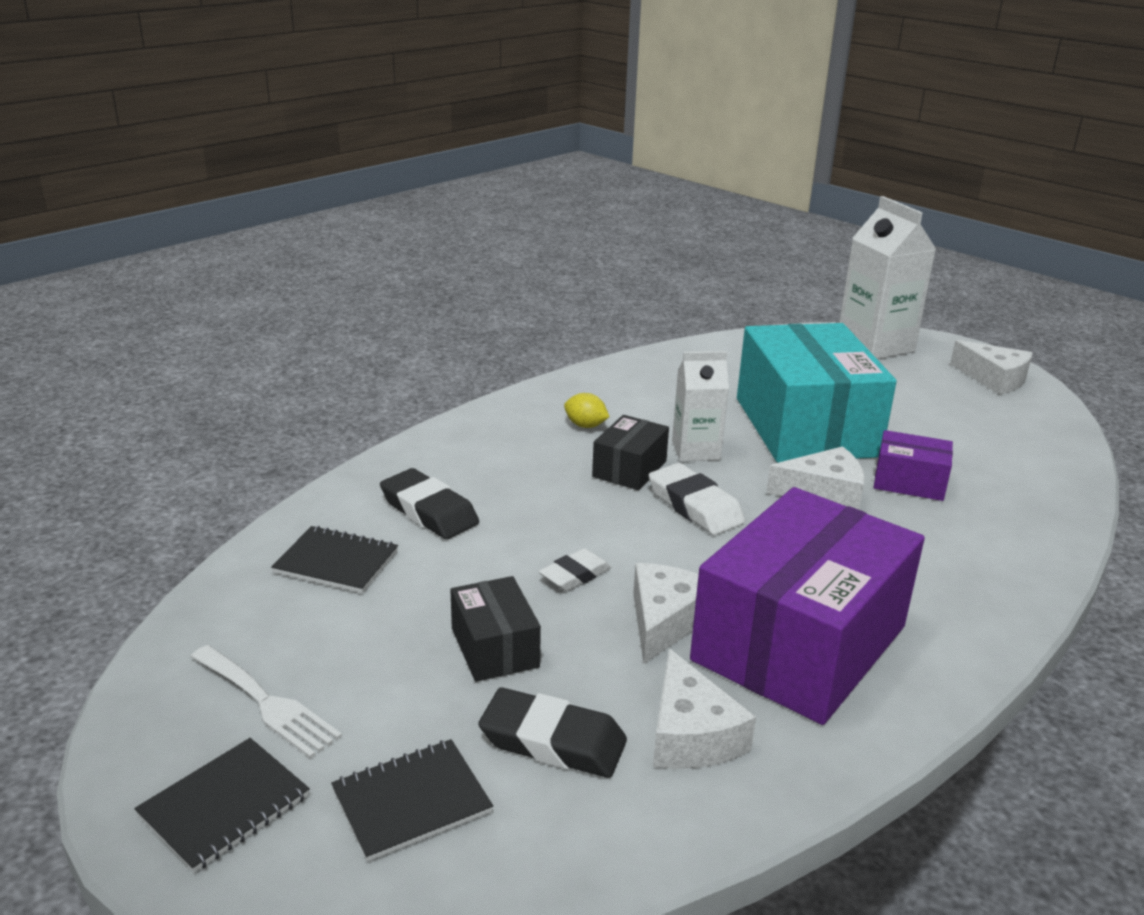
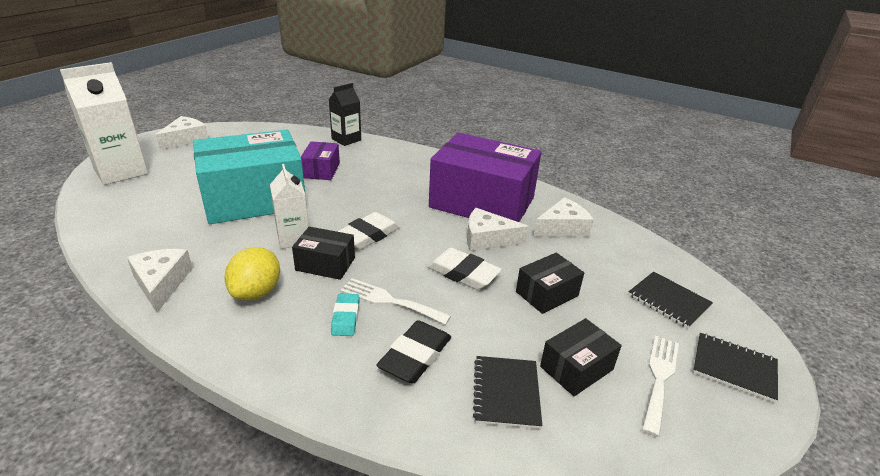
camera: 105 degrees left, 5 degrees up
black eraser [479,687,627,778] -> none
white eraser [539,548,611,591] -> white eraser [427,248,502,290], size x1.56
yellow lemon [564,393,609,428] -> yellow lemon [225,247,280,300], size x1.68
white cheese [766,446,865,510] -> white cheese moved to [127,249,193,312]
none -> black carton [329,83,361,146]
none -> turquoise eraser [331,294,360,336]
none -> white fork [340,278,451,325]
none -> black box [540,318,622,396]

